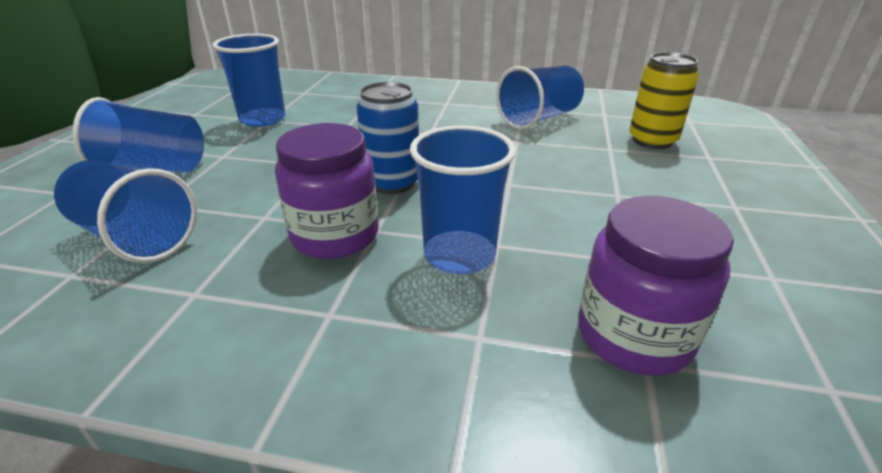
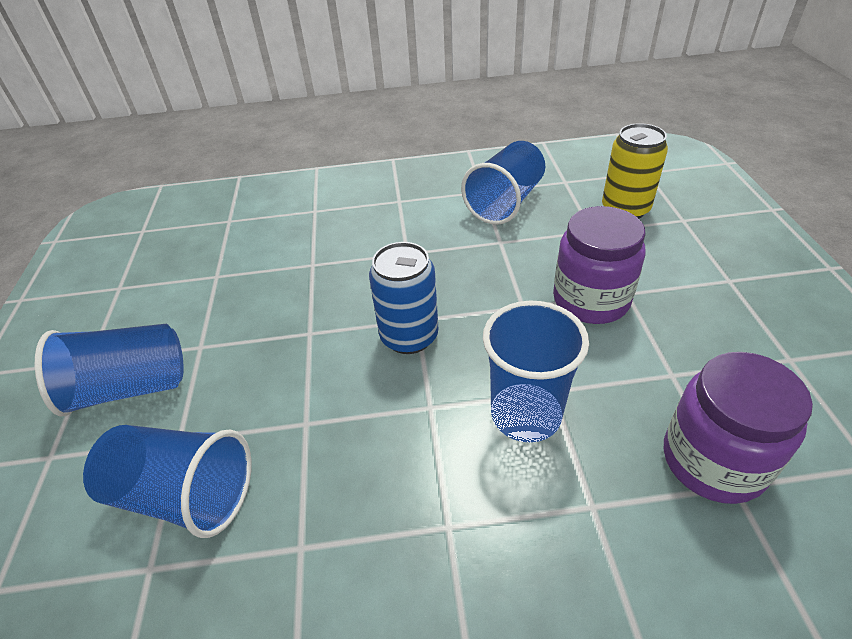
camera: 15 degrees left, 10 degrees up
blue cup [213,34,286,127] -> none
purple jar [275,123,379,259] -> purple jar moved to [553,206,646,324]

